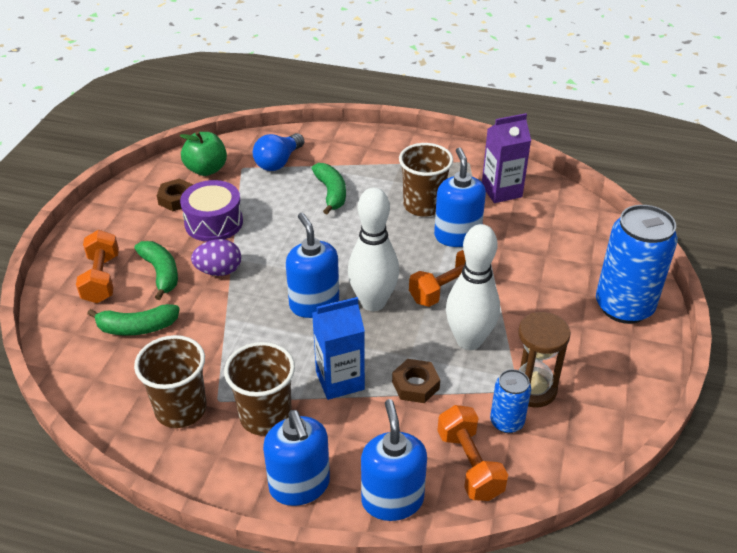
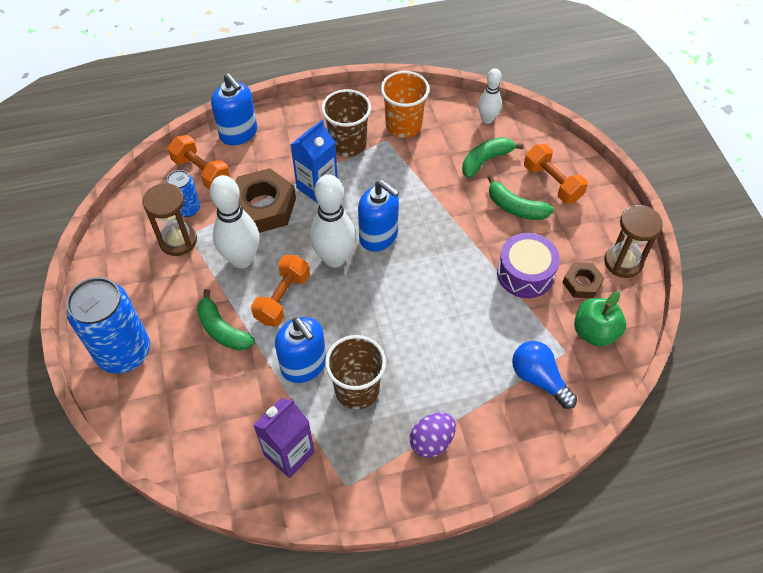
camera: 150 degrees right, 15 degrees up
brown cup [134,335,207,428] -> orange cup [381,71,429,138]
purple egg [191,239,241,276] -> purple egg moved to [410,412,456,458]
blue light bulb [253,133,304,171] -> blue light bulb turned 45 degrees counterclockwise [512,341,577,409]
blue soap dispenser [263,410,330,506] -> none
green banana [312,163,346,214] -> green banana moved to [197,289,255,351]
brown nut [392,359,440,403] -> brown nut [235,168,296,233], size x1.82
none -> white bowling pin [478,68,502,124]
none -> brown hourglass [604,205,663,278]

